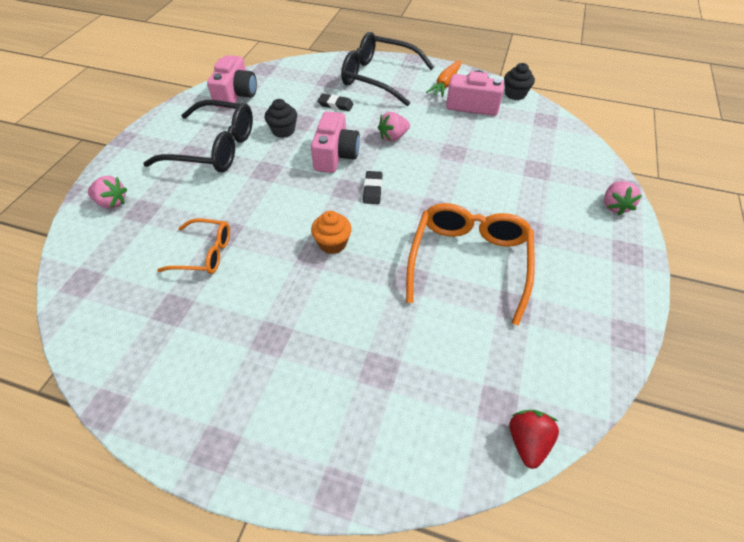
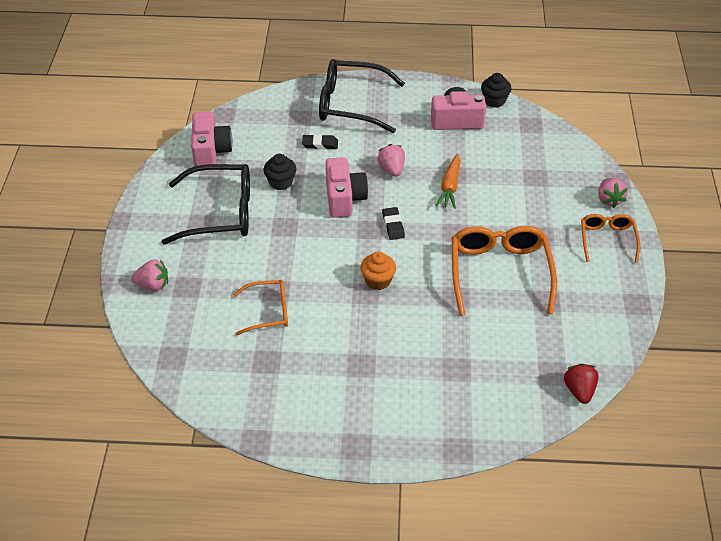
camera: 15 degrees left, 5 degrees down
pink strawberry [378,112,410,142] -> pink strawberry turned 120 degrees clockwise [377,144,405,177]
orange carrot [426,60,461,98] -> orange carrot moved to [435,154,460,209]
none -> orange glasses [581,214,640,263]

